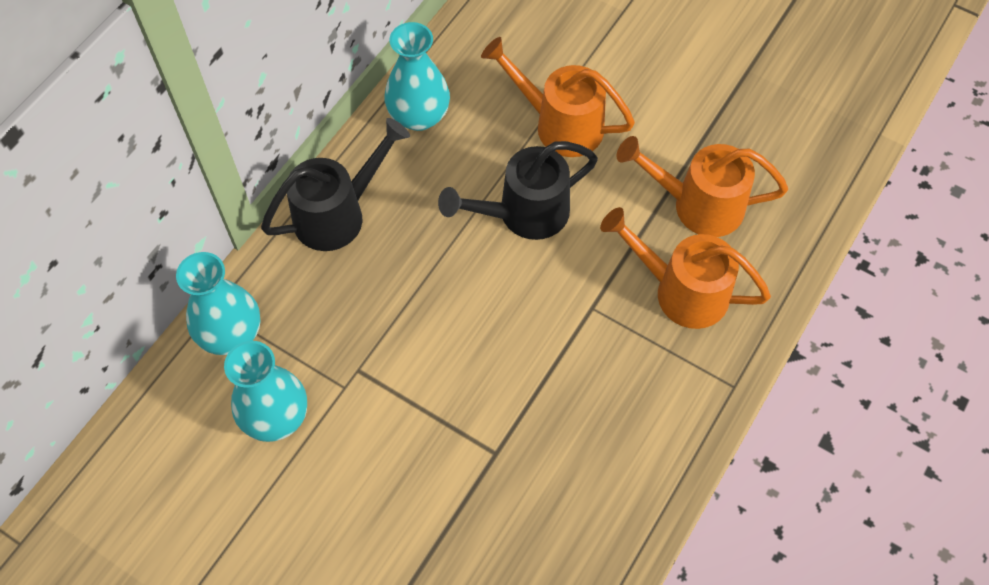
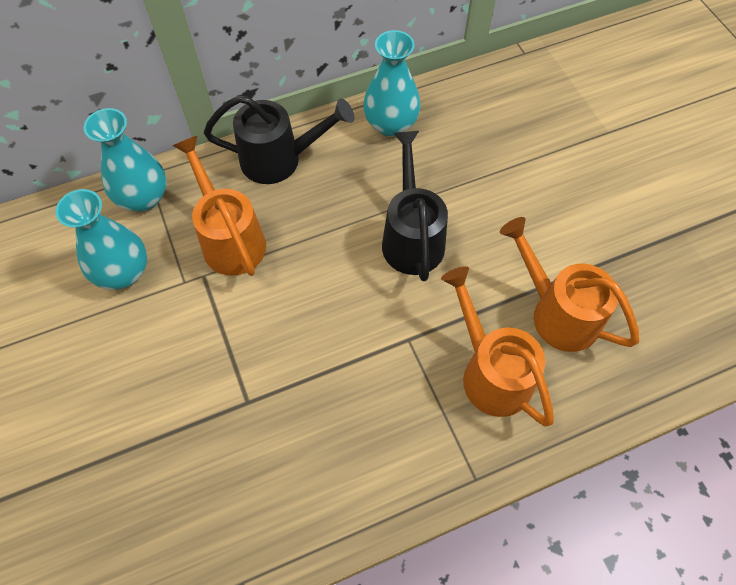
camera: 35 degrees right, 0 degrees up
black watering can [438,141,598,240] -> black watering can turned 75 degrees clockwise [382,131,448,281]
orange watering can [481,37,635,157] -> orange watering can moved to [172,135,266,276]

